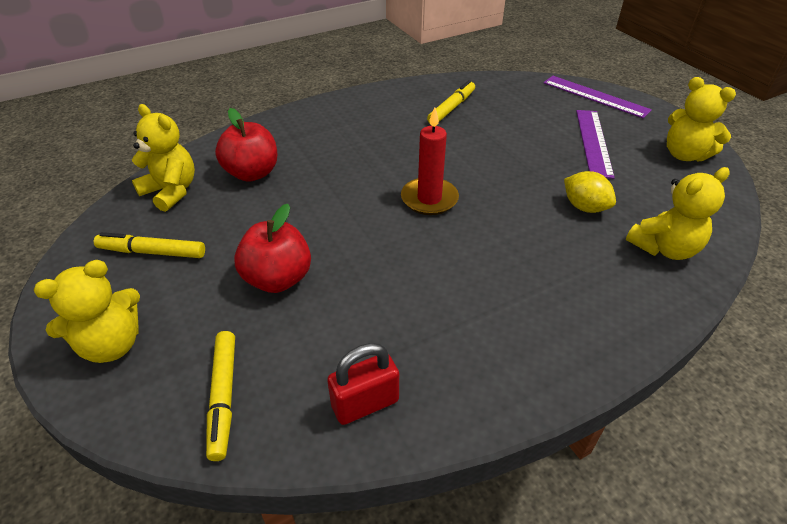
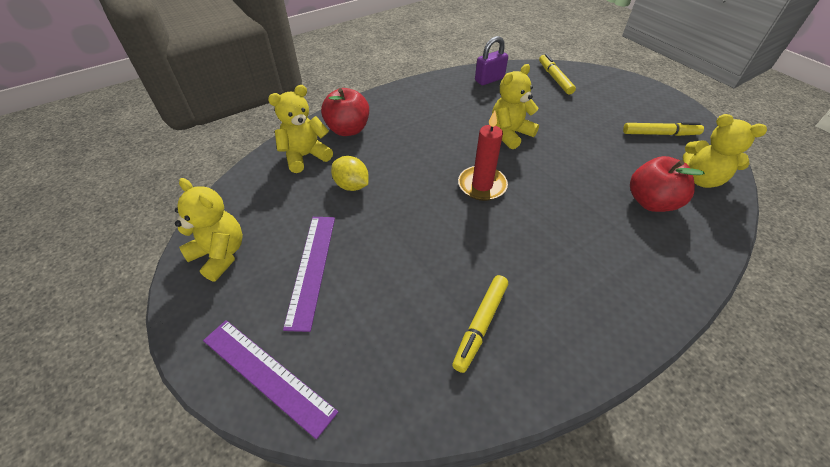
camera: 175 degrees right, 5 degrees up
yellow teddy bear [34,260,140,363] -> yellow teddy bear moved to [492,64,539,149]
red apple [234,204,311,293] -> red apple moved to [321,88,369,136]
red padlock [327,343,399,425] -> purple padlock [475,36,508,85]

